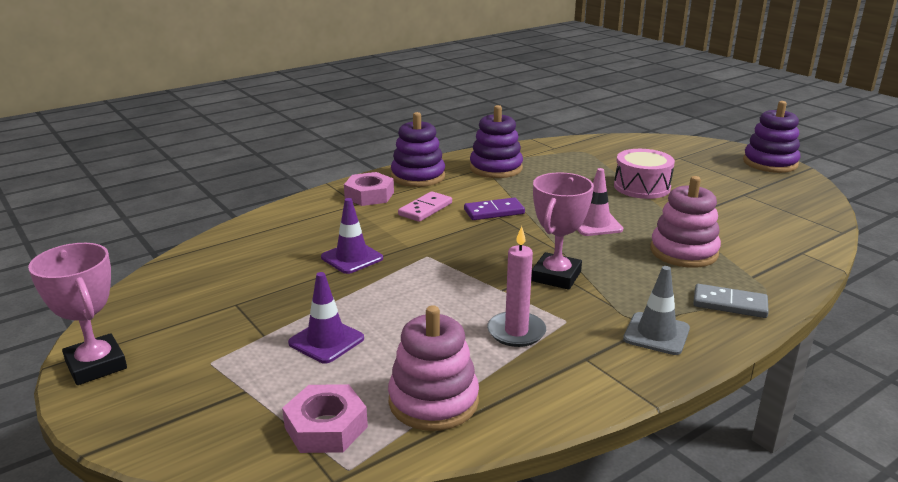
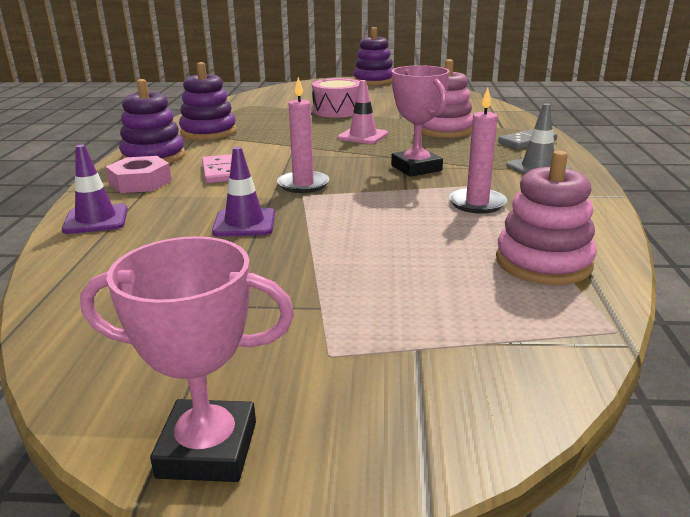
camera: 50 degrees left, 0 degrees up
pink nut [282,384,368,453] -> none
purple traffic cone [288,272,364,364] -> purple traffic cone moved to [62,145,128,234]
purple domino [464,198,525,220] -> none
none -> pink candle [277,77,329,193]

